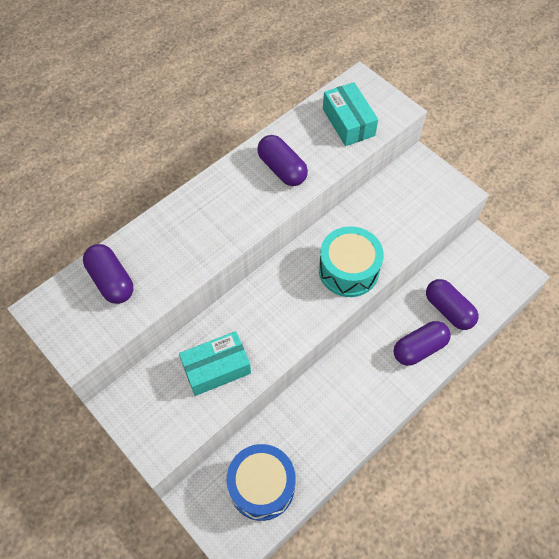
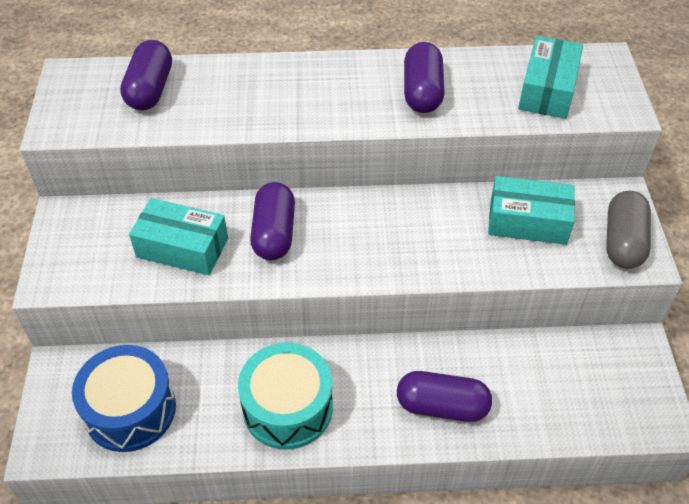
camera: 40 degrees right, 10 degrees down
turquoise drum [319,226,384,297] -> turquoise drum moved to [238,343,333,450]
purple capsule [426,279,479,330] -> purple capsule moved to [250,182,295,260]
none -> turquoise box [488,176,575,245]
none -> grey capsule [606,191,651,269]

